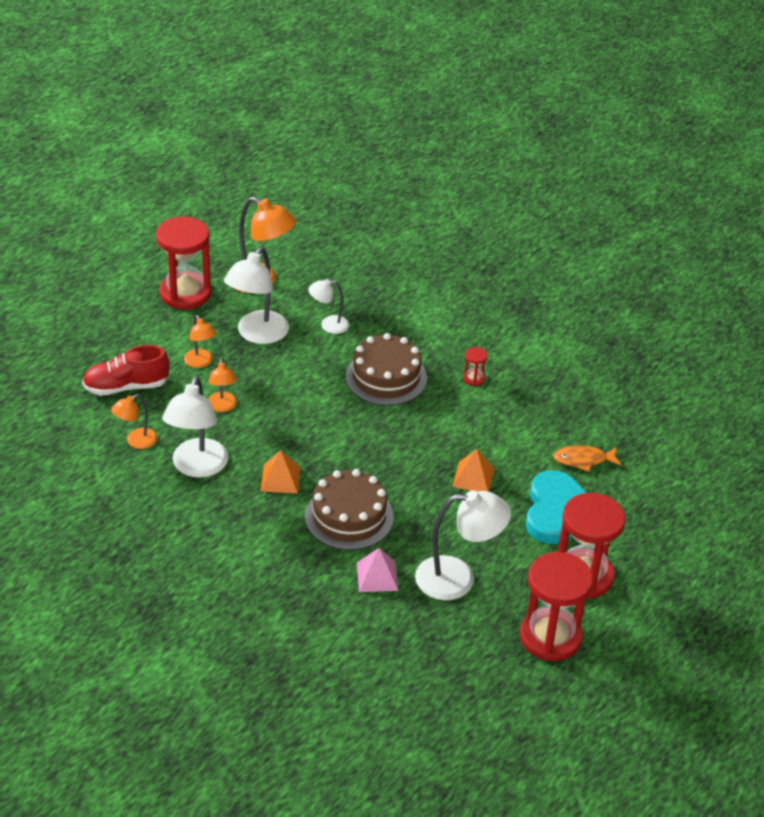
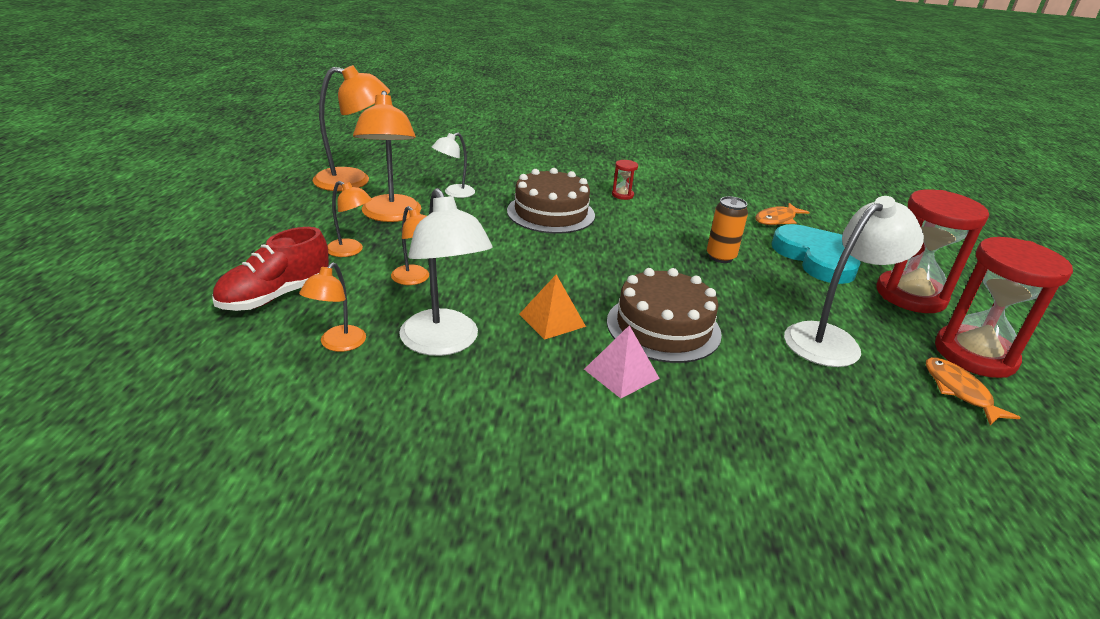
camera: 35 degrees left, 10 degrees down
red hourglass [156,216,212,309] -> none
white lamp [224,247,289,344] -> orange lamp [353,91,421,222]
pink pyramid [357,548,398,592] -> pink pyramid moved to [584,325,660,398]
orange pyramid [452,449,495,492] -> orange can [707,196,748,263]
none -> orange fish [926,357,1021,425]

